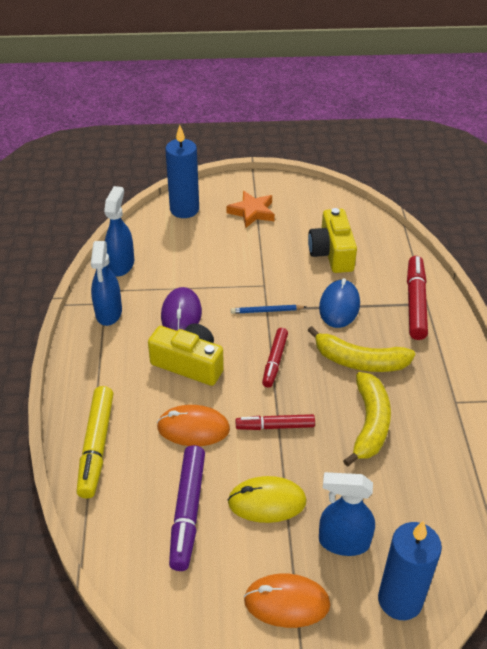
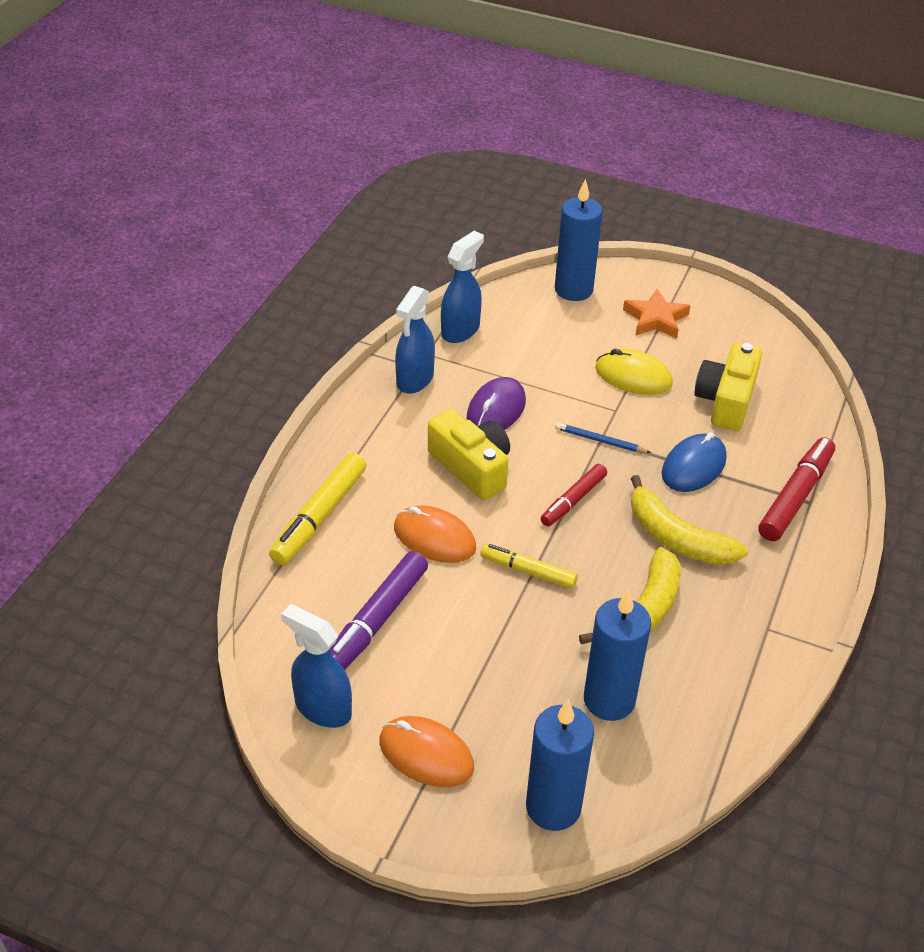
camera: 25 degrees right, 0 degrees up
yellow mouse [228,476,307,523] -> yellow mouse moved to [595,349,673,395]
red marker [236,414,315,430] -> yellow marker [480,544,578,589]
blue spray bottle [319,472,375,556] -> blue spray bottle moved to [281,604,352,728]
none -> blue candle [584,589,651,721]

